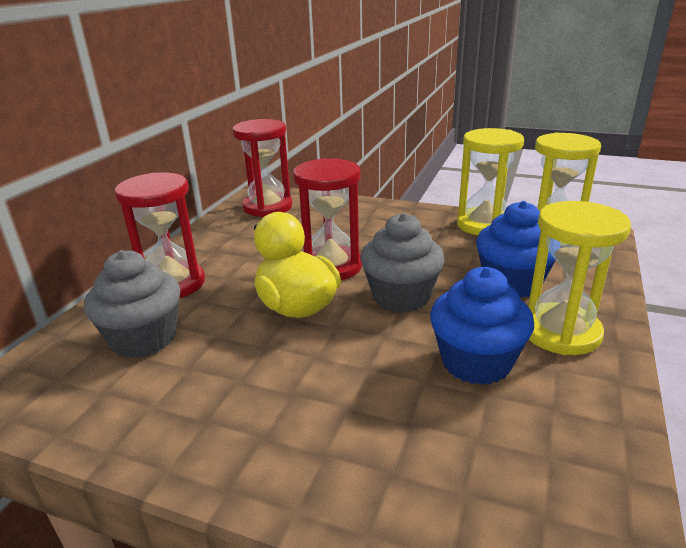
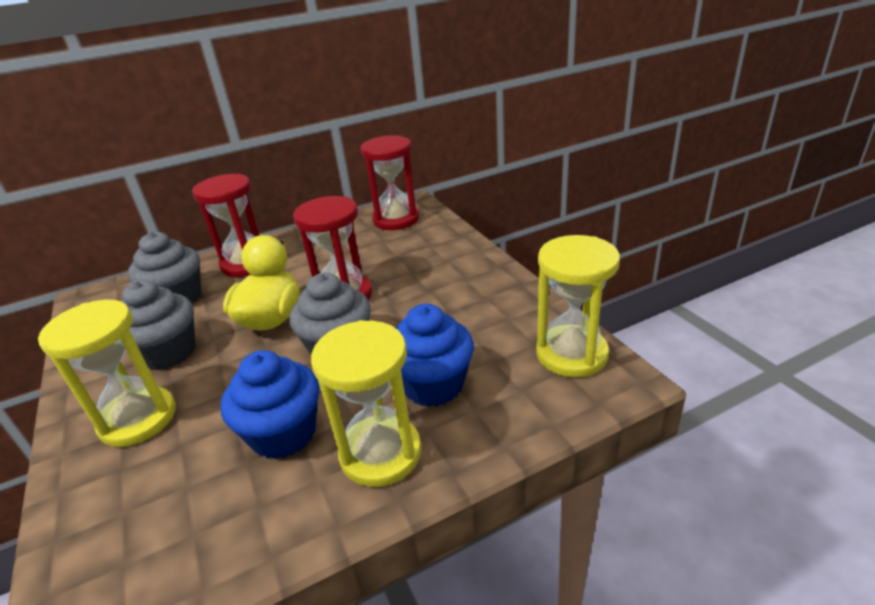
camera: 45 degrees right, 5 degrees up
yellow hourglass [457,128,524,235] -> yellow hourglass moved to [38,300,176,447]
none -> grey cupcake [121,280,196,370]

